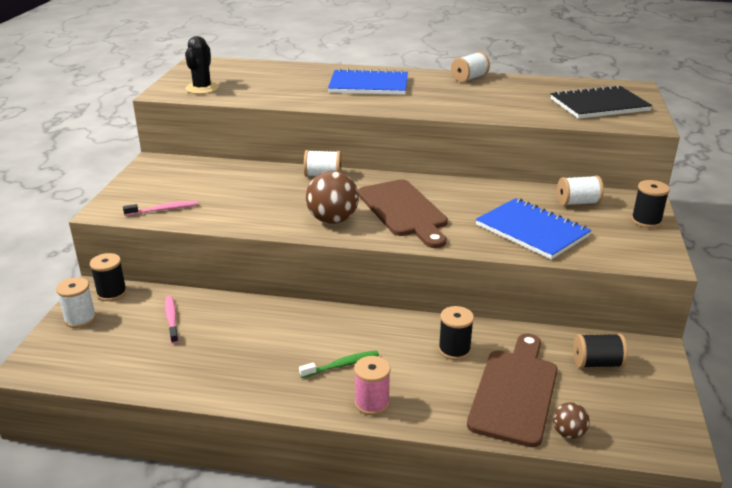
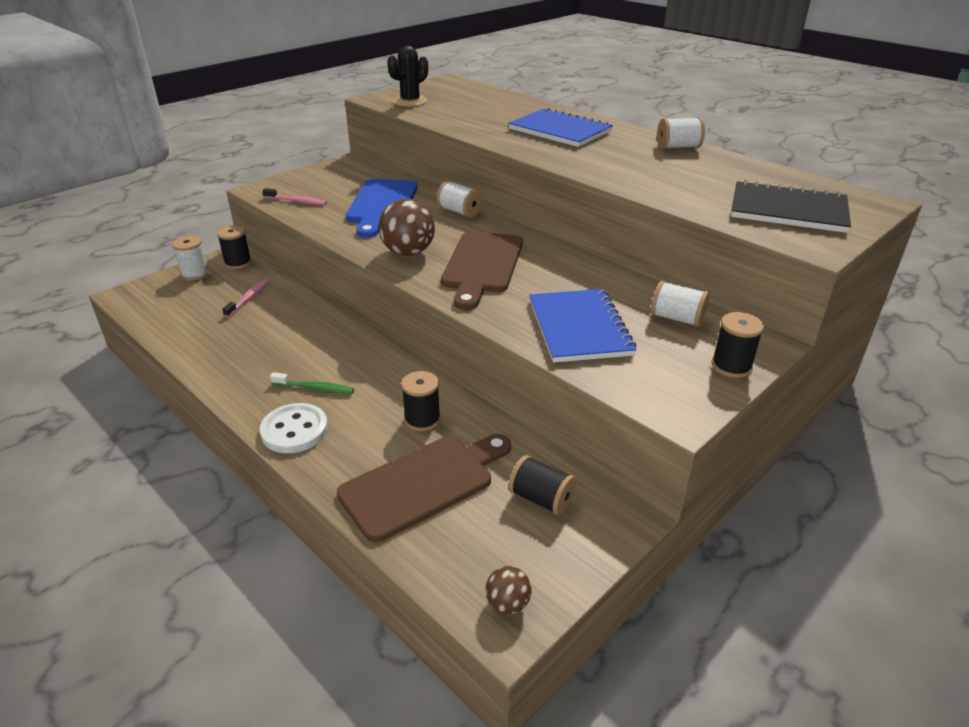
camera: 35 degrees right, 5 degrees up
pink spool [354,356,391,415] -> white button [260,403,328,453]
brown ball [553,402,590,439] -> brown ball moved to [486,566,531,614]
none -> blue cutting board [346,179,417,238]

